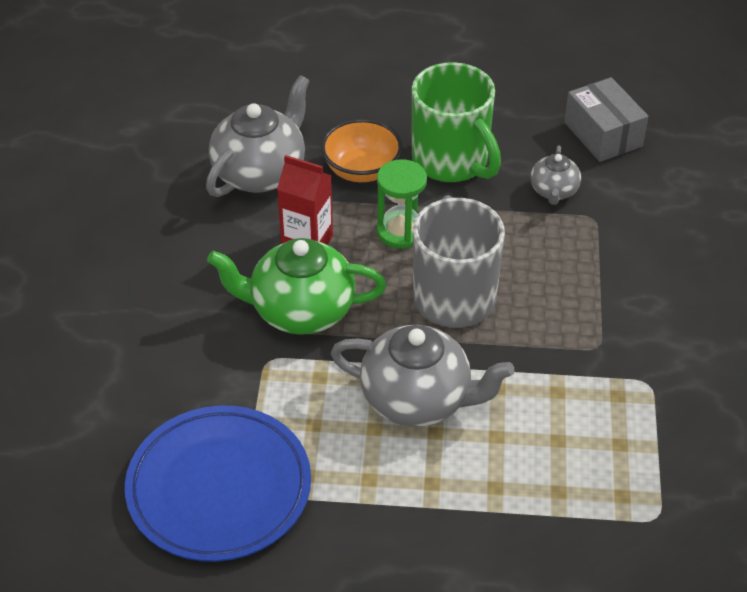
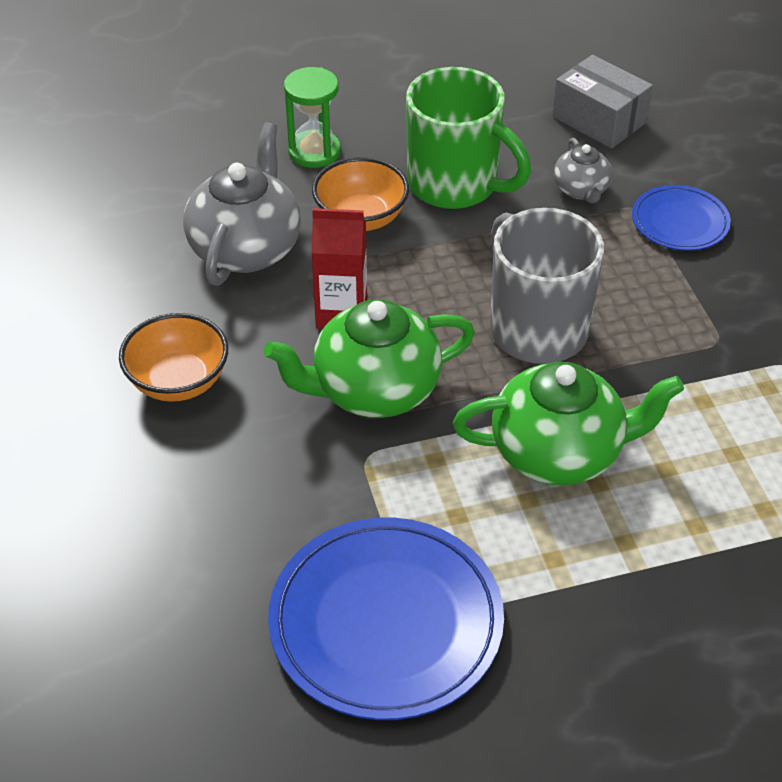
camera: 20 degrees left, 0 degrees up
grey teapot [331,325,515,427] -> green teapot [453,362,684,485]
green hourglass [377,159,427,249] -> green hourglass moved to [284,67,341,168]
none -> orange bowl [119,313,228,402]
none -> blue plate [632,185,731,251]

